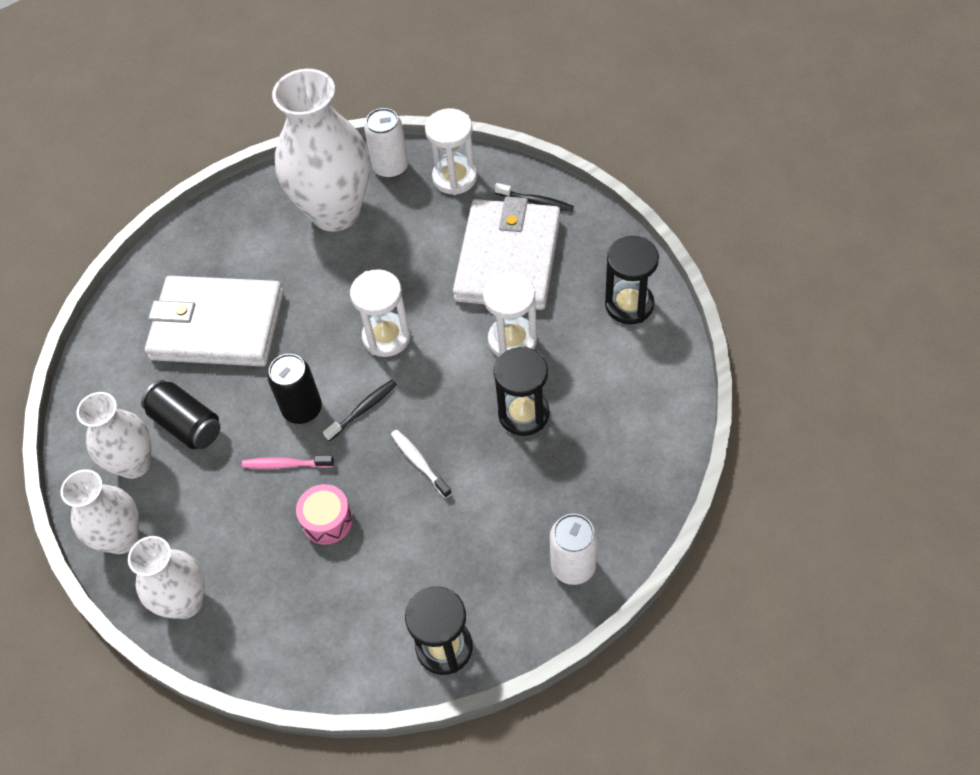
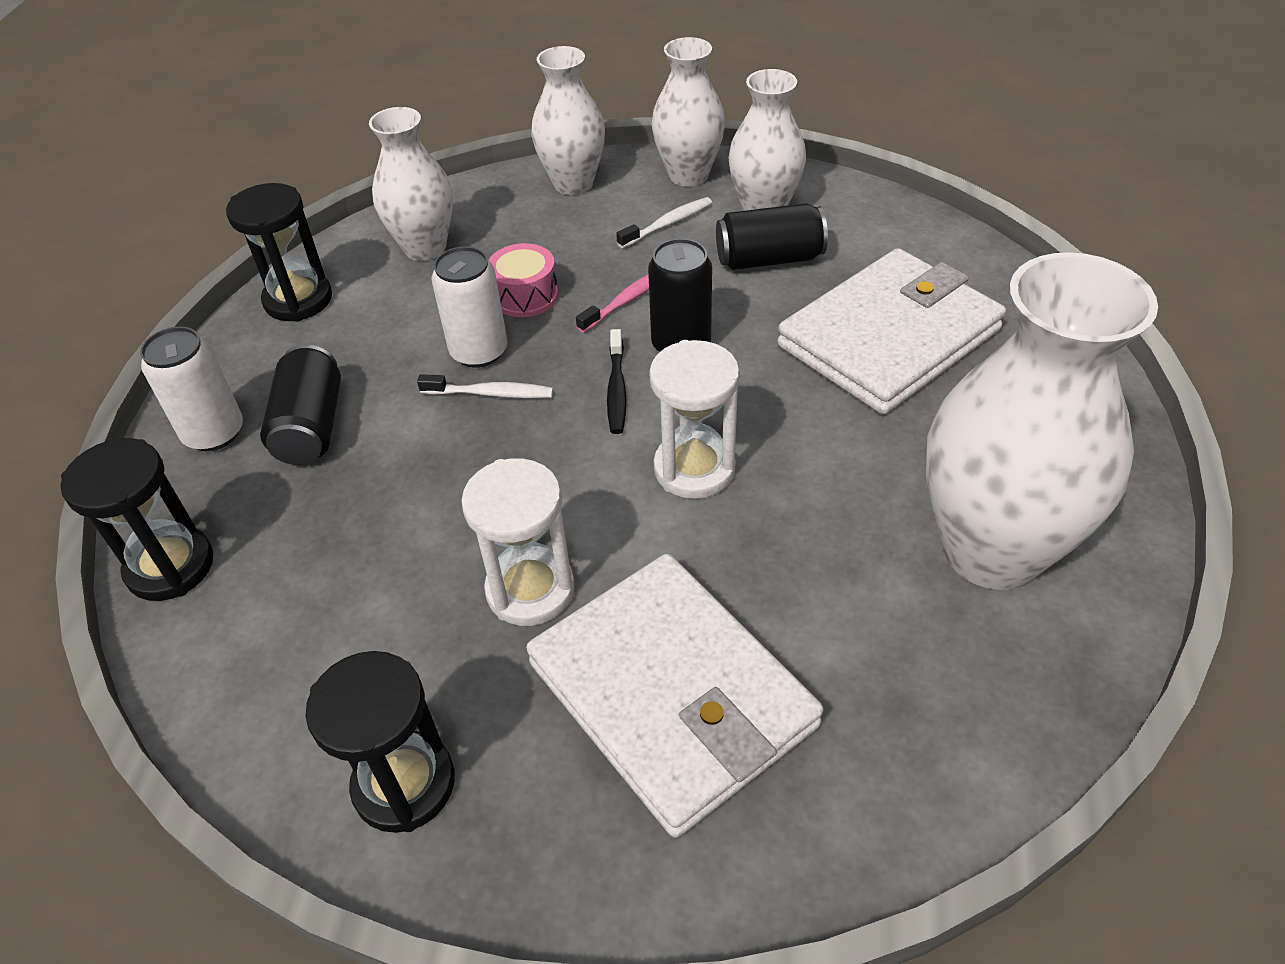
camera: 130 degrees right, 10 degrees down
white can [364,108,408,178] -> white can moved to [431,246,508,368]
white hourglass [425,108,477,195] -> none
black toothbrush [494,183,574,212] -> none
black hourglass [494,347,549,436] -> black hourglass moved to [60,438,213,601]
none -> black can [260,344,341,465]
none -> white vase [369,107,453,261]
none -> white toothbrush [616,197,712,248]

